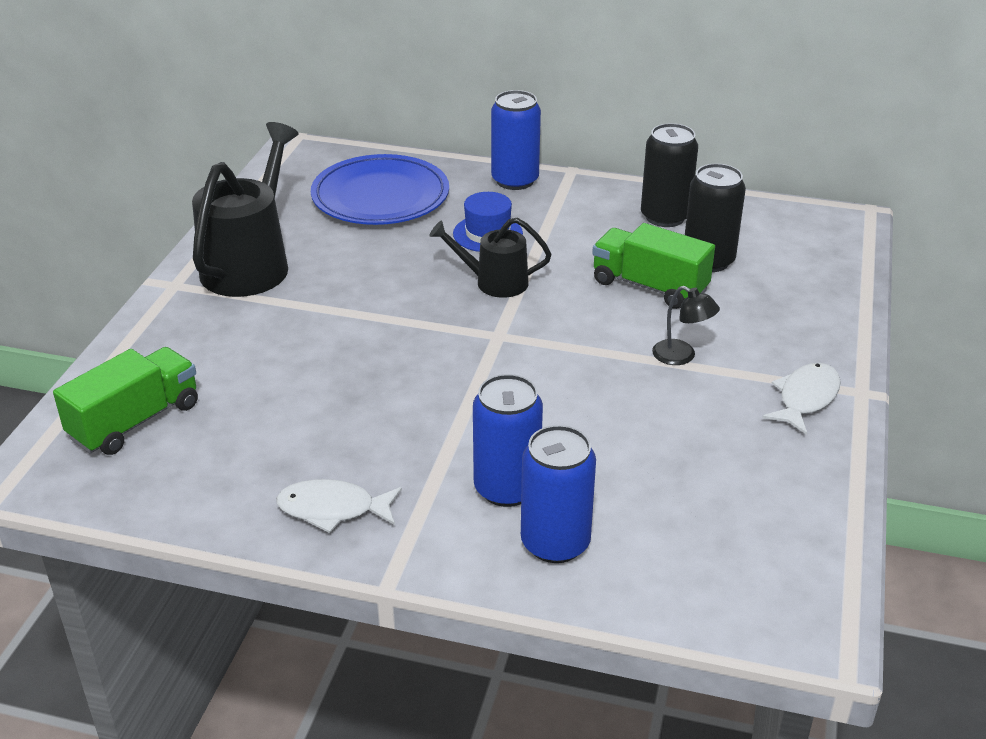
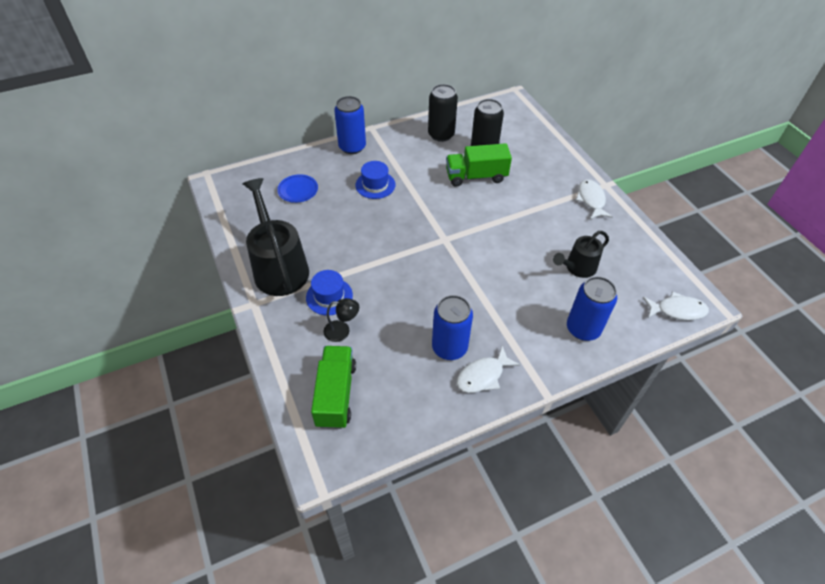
camera: 40 degrees left, 15 degrees up
blue plate [311,154,449,225] -> blue plate [277,174,318,203], size x0.48
black watering can [429,218,551,298] -> black watering can moved to [553,231,609,278]
blue can [473,374,543,507] -> blue can moved to [432,295,473,360]
black lamp [652,286,720,365] -> black lamp moved to [324,298,359,342]
none -> blue hat [306,270,353,315]
none -> white fish [643,291,709,320]

